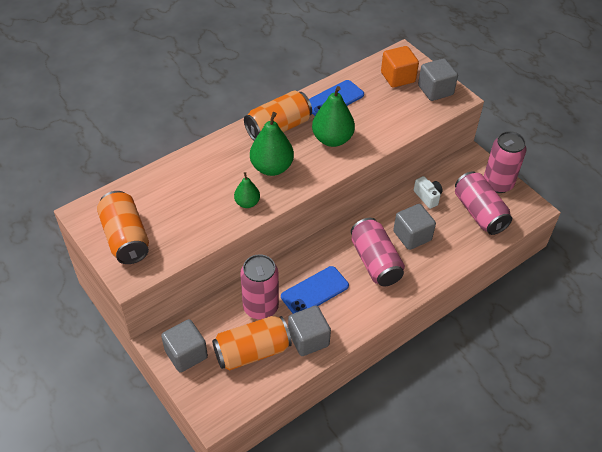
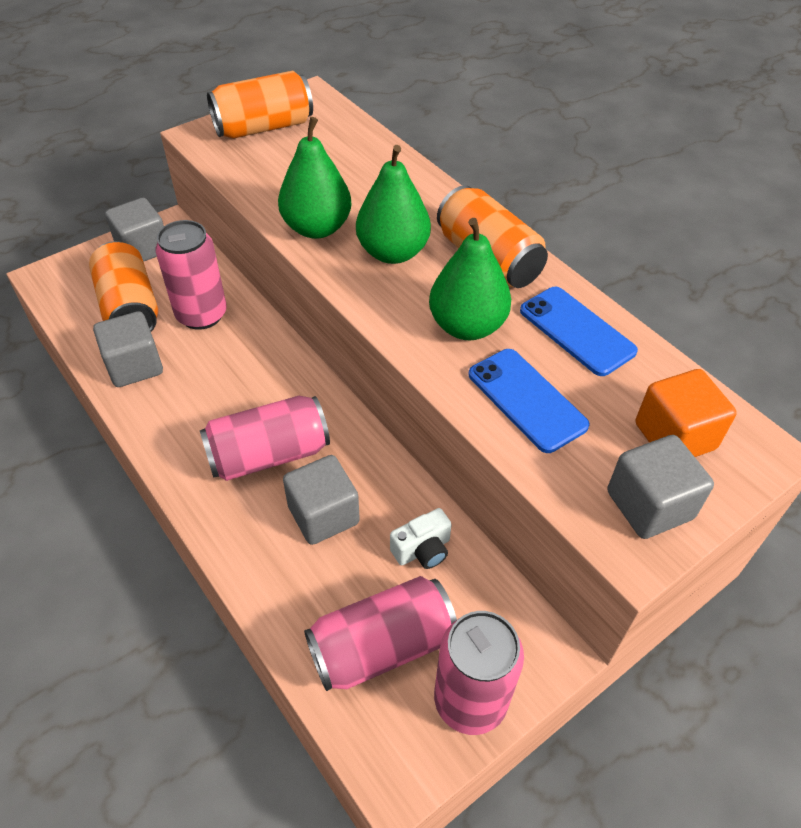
camera: 90 degrees right, 0 degrees up
green pear [234,172,260,208] -> green pear [278,117,351,239], size x1.76
blue phone [281,266,349,314] -> blue phone moved to [469,349,590,453]

